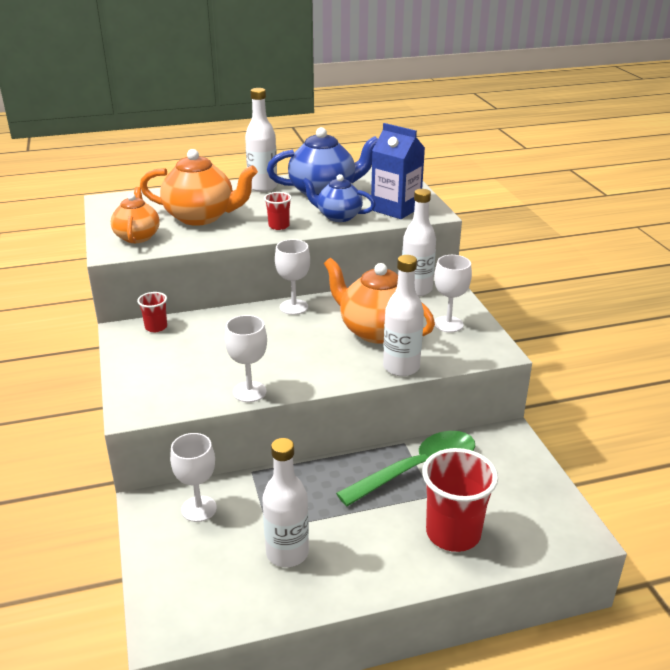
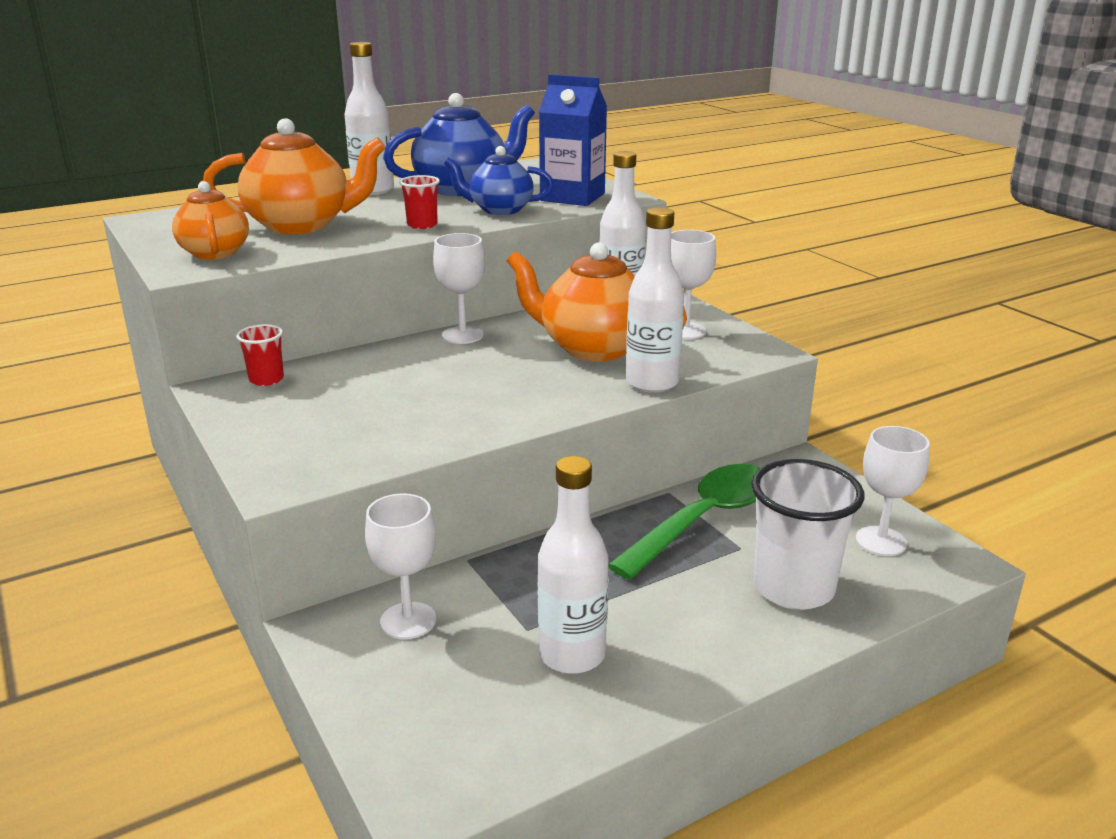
camera: 15 degrees left, 5 degrees down
white goblet [225,315,267,402] -> white goblet moved to [856,426,930,556]
red cup [422,448,498,552] -> white cup [751,459,864,610]

